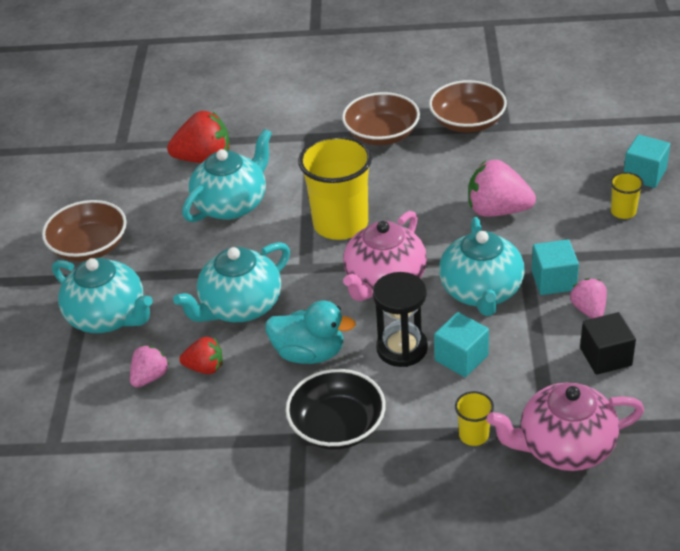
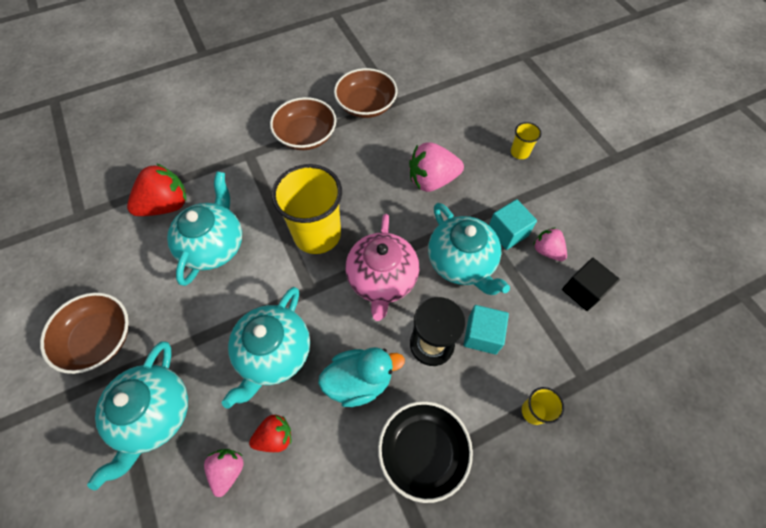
camera: 30 degrees left, 20 degrees up
turquoise teapot [52,258,153,333] -> turquoise teapot turned 90 degrees clockwise [87,342,188,490]
pink teapot [487,382,644,471] -> none
turquoise cube [624,135,670,188] -> none

